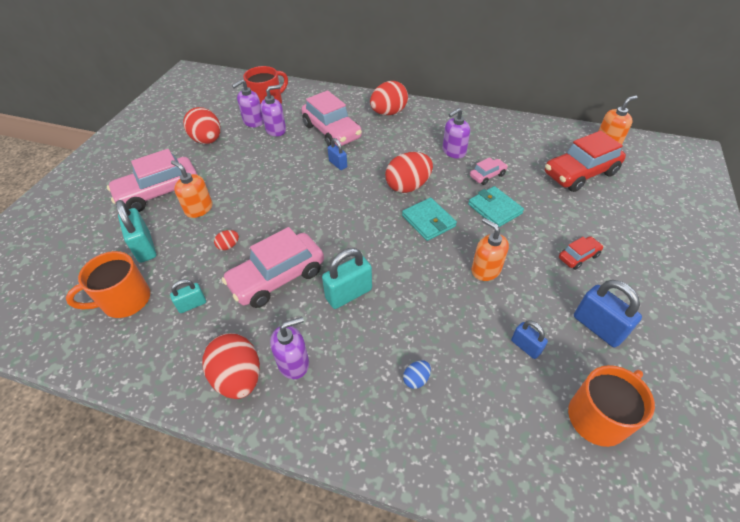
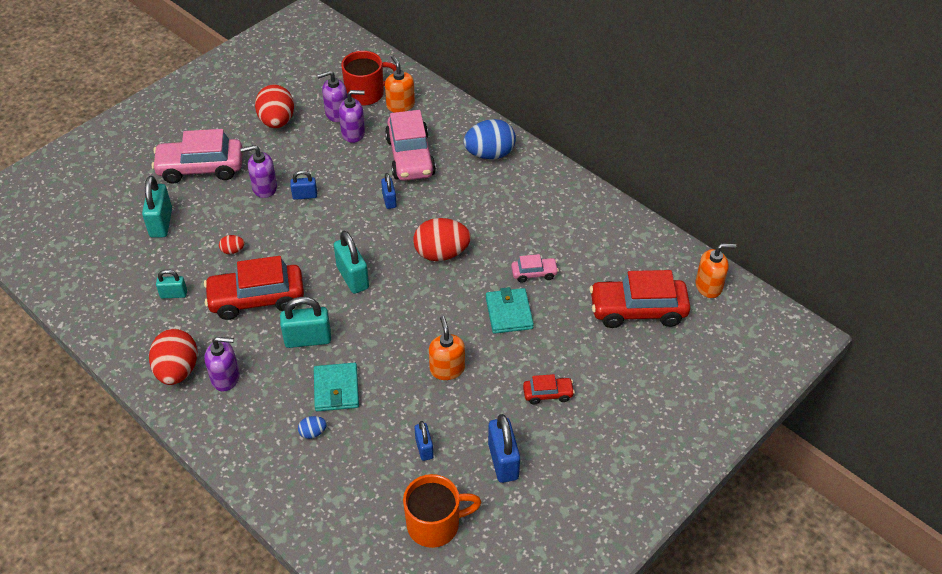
camera: 25 degrees right, 0 degrees up
orange mug [66,251,150,318] -> none
orange soap dispenser [171,160,212,218] -> orange soap dispenser moved to [385,55,415,113]
pink car [222,227,324,308] -> red car [204,256,304,320]
red egg [370,81,408,115] -> blue egg [463,119,516,159]
turquoise wallet [402,198,457,241] -> turquoise wallet moved to [314,363,359,411]
purple soap dispenser [443,108,470,158] -> purple soap dispenser moved to [240,145,277,198]
none -> blue padlock [290,170,317,200]
none -> turquoise padlock [334,231,369,294]

